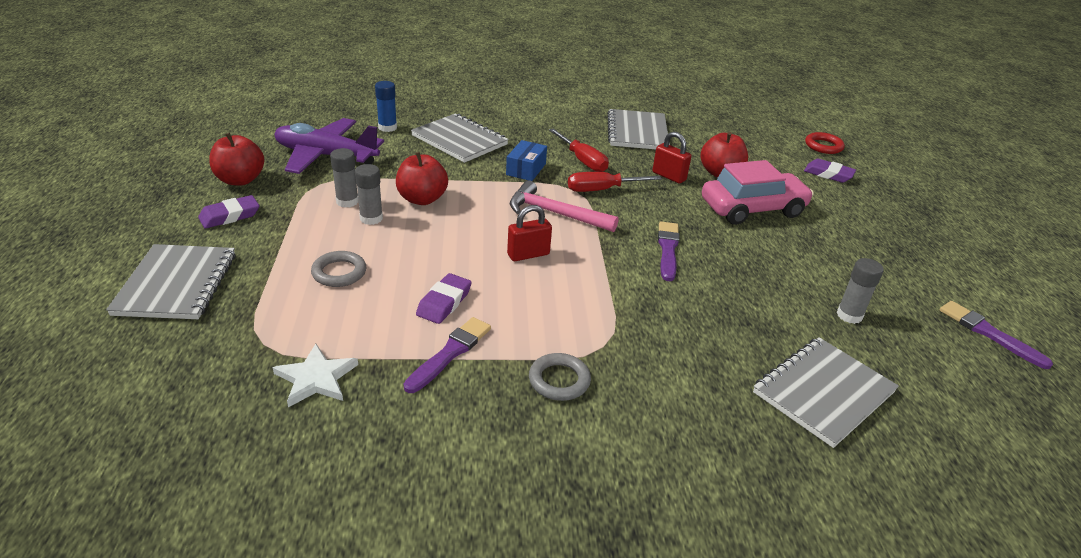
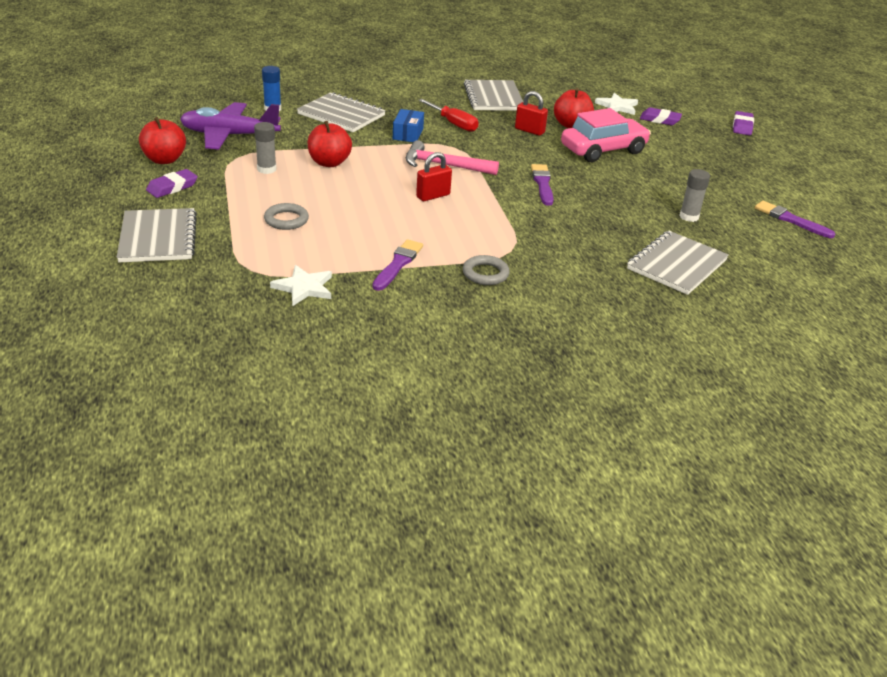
camera: 10 degrees left, 0 degrees up
grey glue stick [355,164,383,225] -> none
purple eraser [416,273,472,324] -> purple eraser moved to [733,111,754,135]
red screwdriver [568,172,662,192] -> none
red ring [805,132,845,154] -> none
none -> white star [595,93,638,115]

